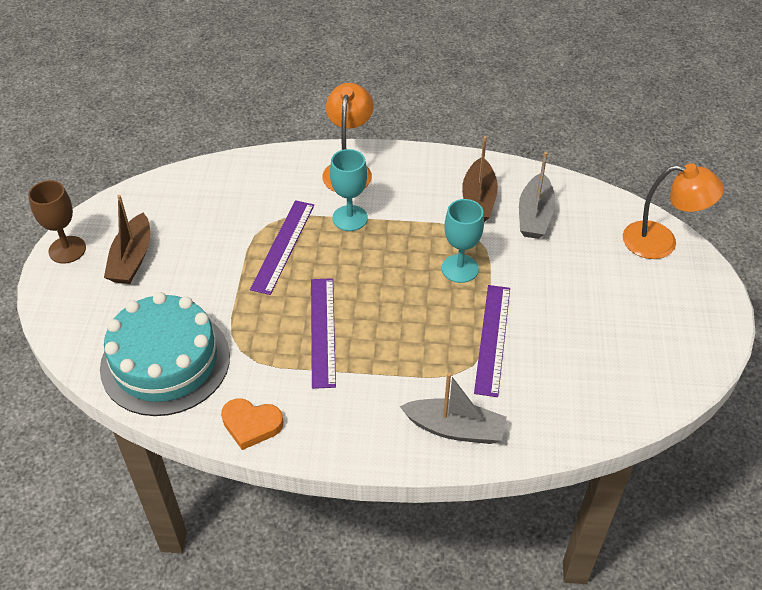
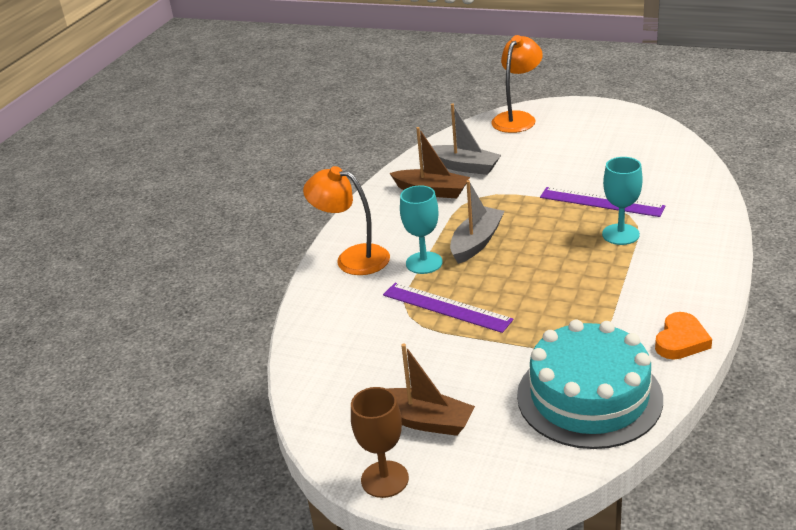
camera: 70 degrees left, 15 degrees down
purple ruler [311,278,336,389] -> none
grey boat [400,373,507,444] -> grey boat moved to [450,180,505,264]
turquoise goblet [442,199,484,283] -> turquoise goblet moved to [602,157,643,245]

